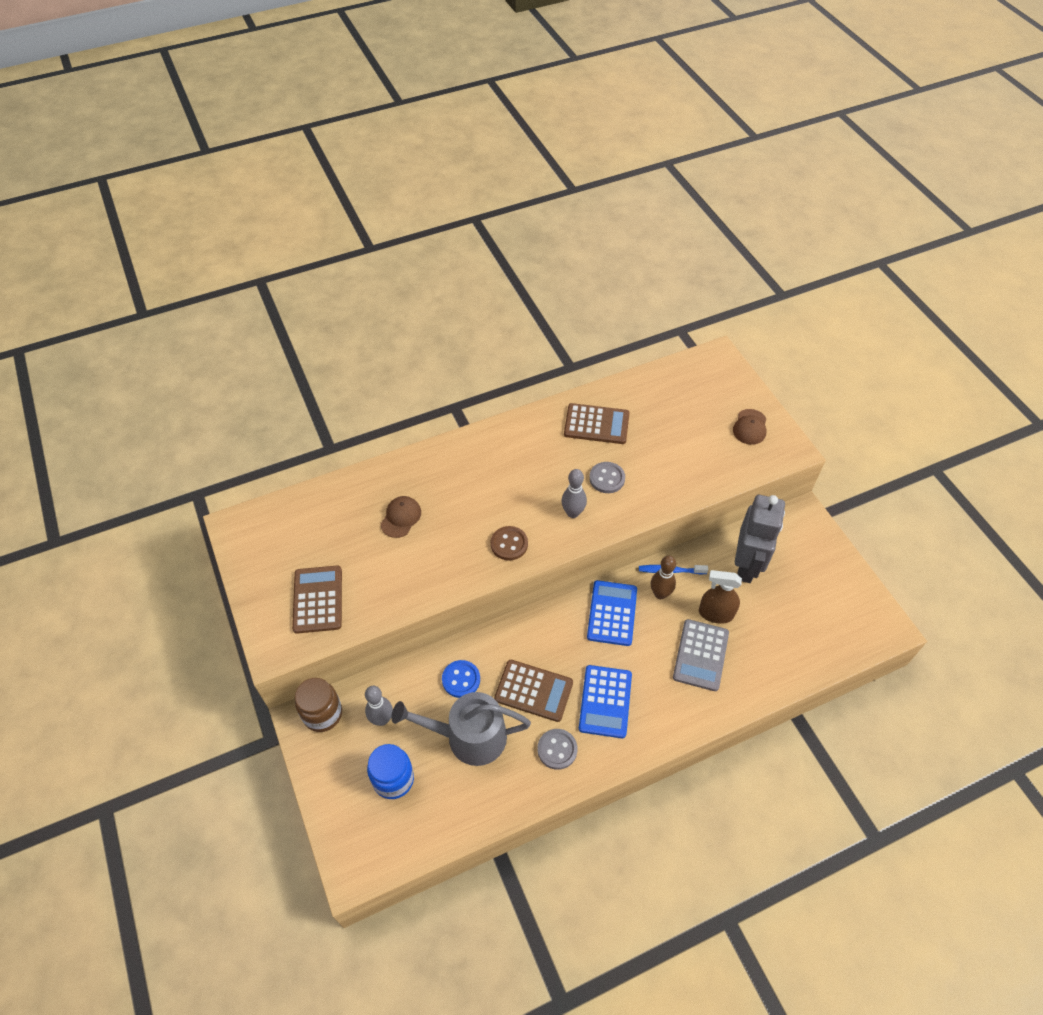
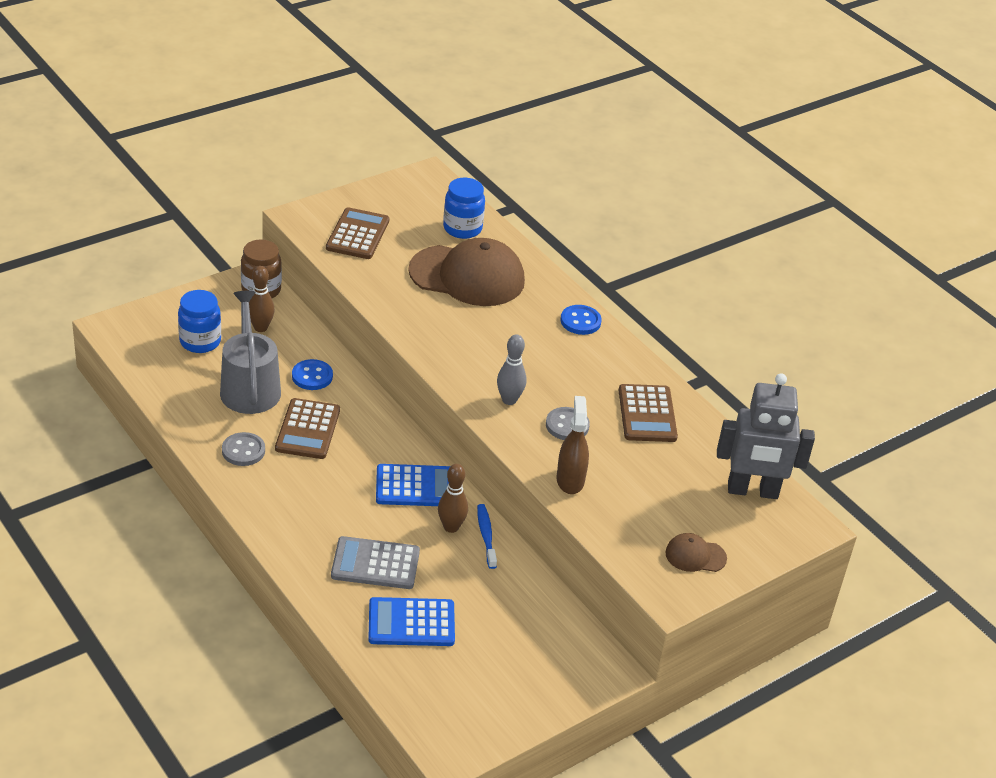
camera: 75 degrees right, 15 degrees down
brown calculator [292,566,342,634] -> brown calculator turned 60 degrees counterclockwise [326,207,389,259]
grey bowling pin [365,686,393,726] -> brown bowling pin [249,266,275,332]
brown cap [380,496,421,538] -> brown cap [408,238,525,306], size x2.25
brown button [491,526,528,561] -> none
blue calculator [579,665,632,738] -> blue calculator moved to [368,597,455,646]
brown spray bottle [699,570,742,624] -> brown spray bottle moved to [556,396,589,494]
grey robot [735,495,785,583] -> grey robot moved to [717,373,815,499]
none -> blue jar [443,178,485,239]
none -> blue button [561,305,602,335]

